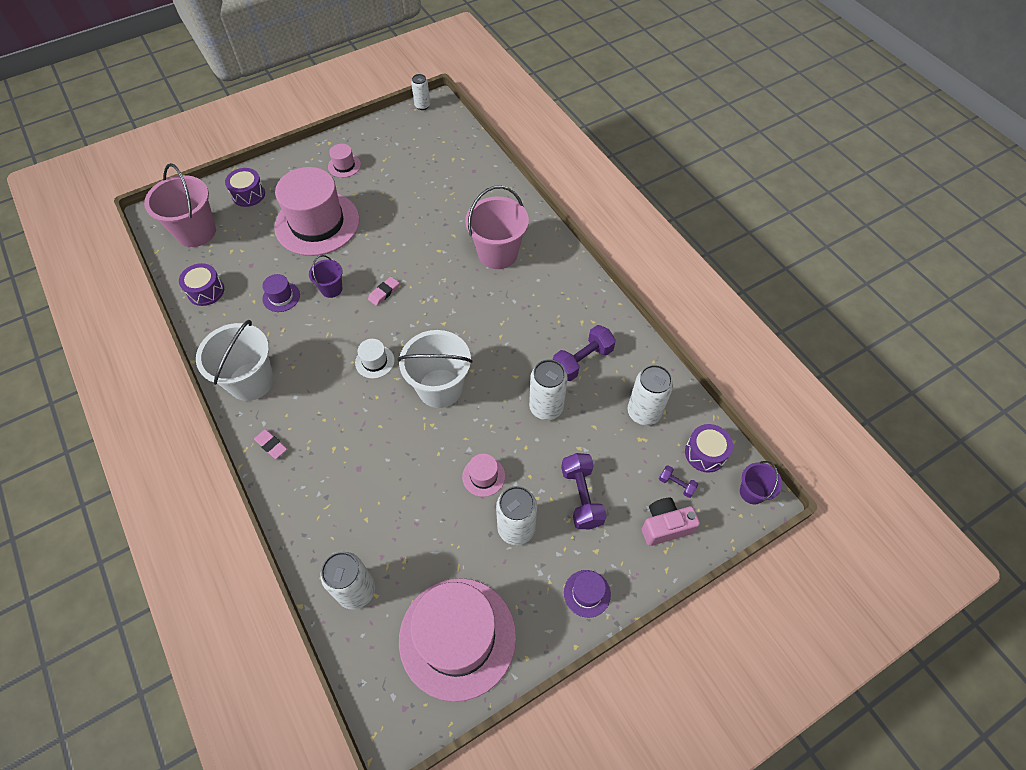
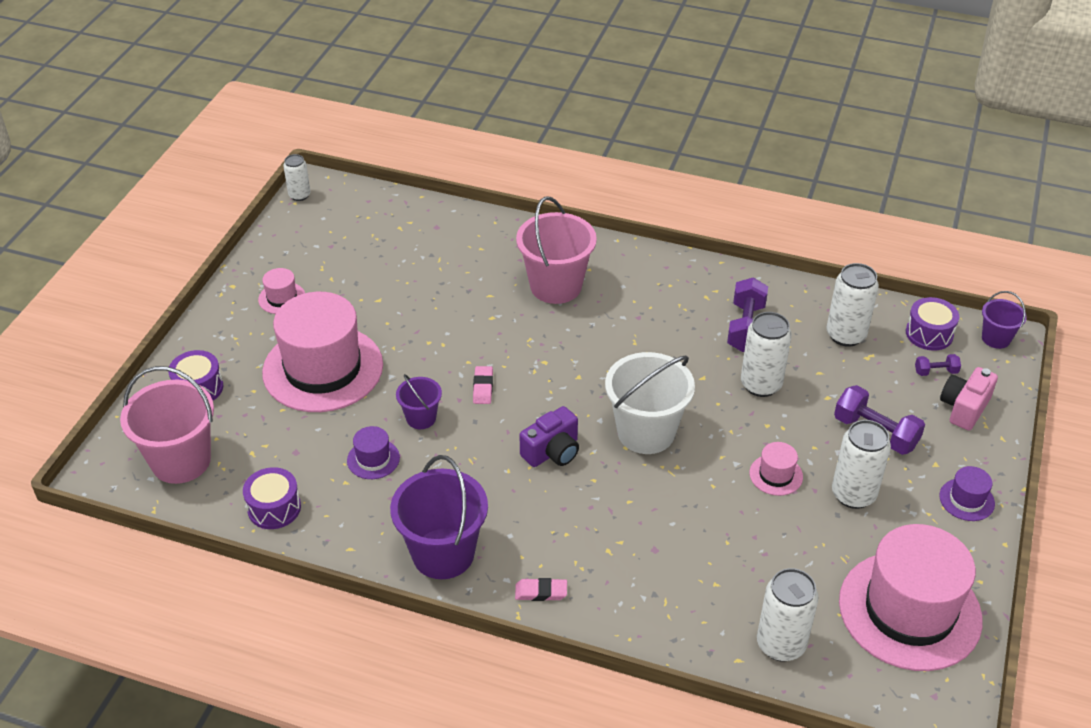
camera: 40 degrees left, 15 degrees down
white bucket [196,320,274,401] -> purple bucket [390,455,488,579]
white hat [355,339,395,379] -> purple camera [520,406,579,467]

